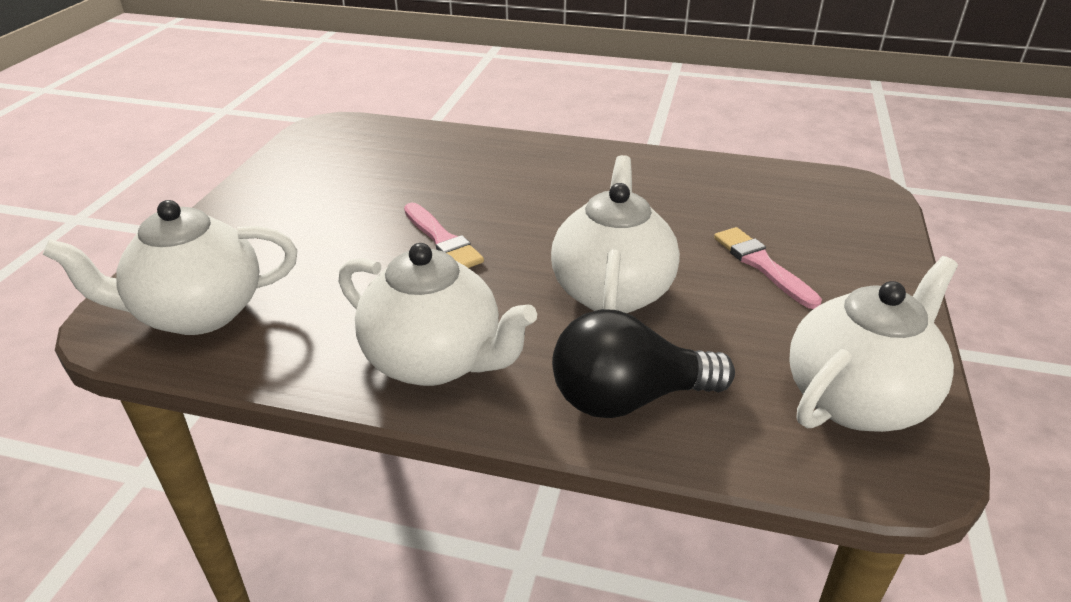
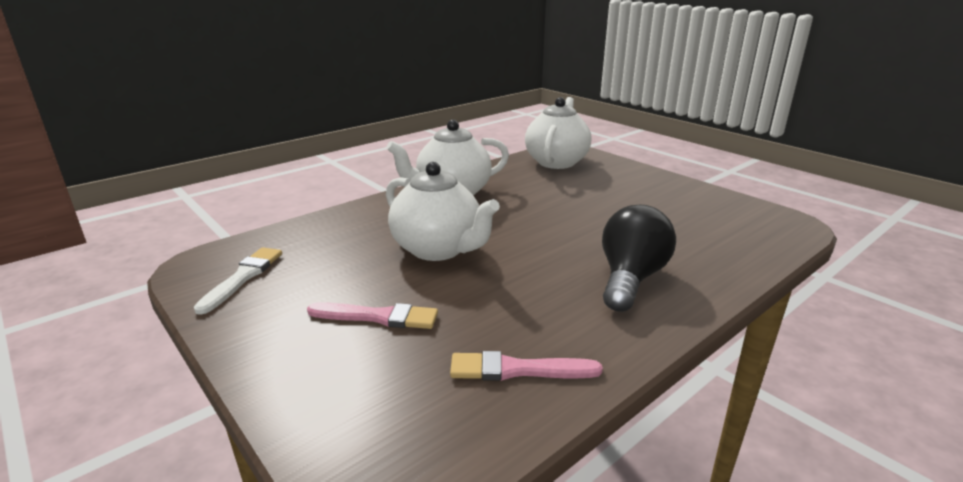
camera: 125 degrees right, 10 degrees down
pink brush [404,203,484,268] -> pink brush moved to [450,351,603,381]
black light bulb [552,309,735,418] -> black light bulb moved to [602,205,676,312]
white teapot [789,256,958,432] -> white brush [194,247,282,315]

